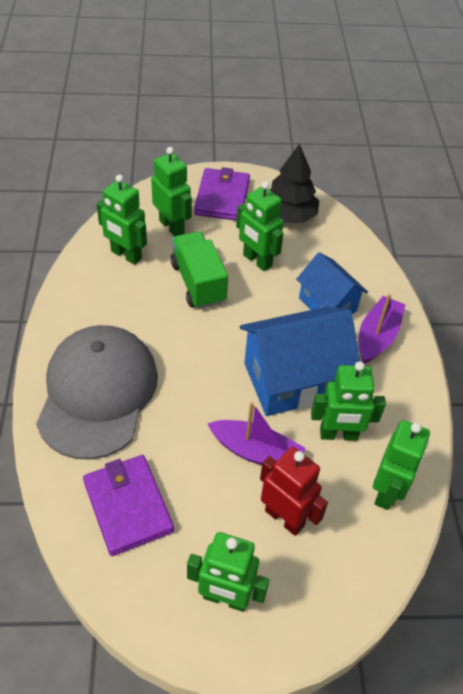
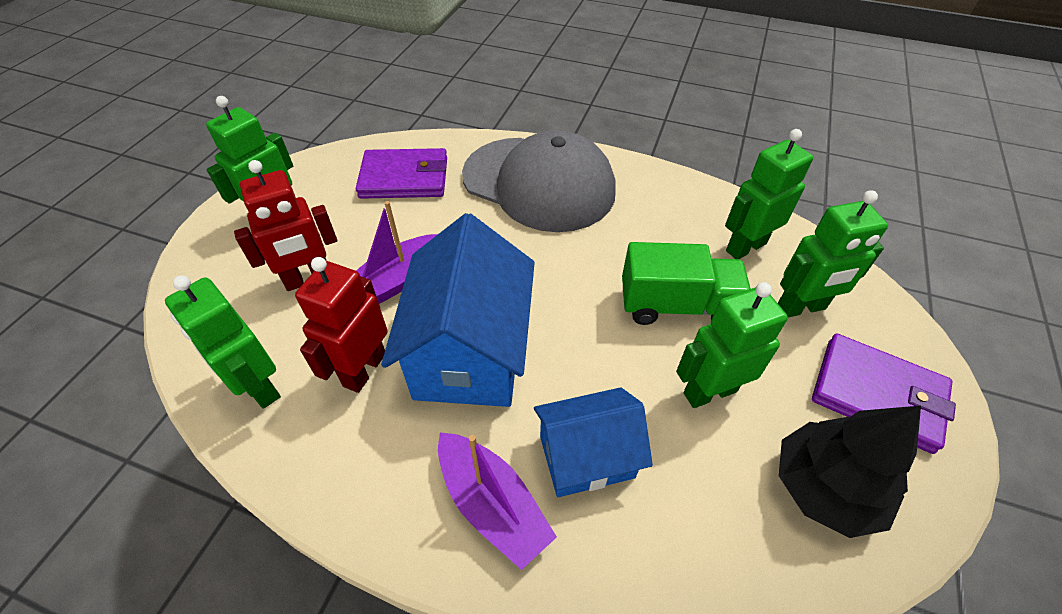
camera: 115 degrees right, 0 degrees up
green robot [311,361,386,441] -> red robot [295,257,388,393]

